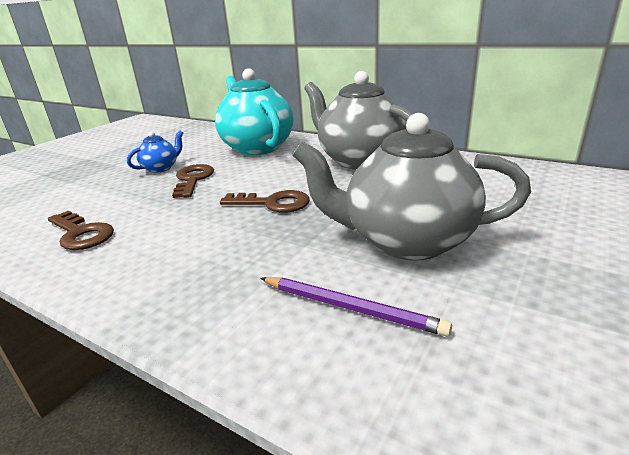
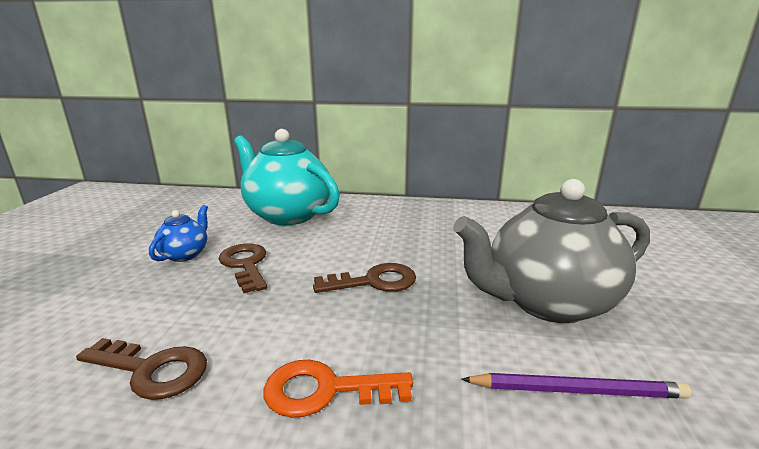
camera: 25 degrees left, 5 degrees down
grey teapot [304,71,413,170] -> none
none -> orange key [263,360,413,418]

